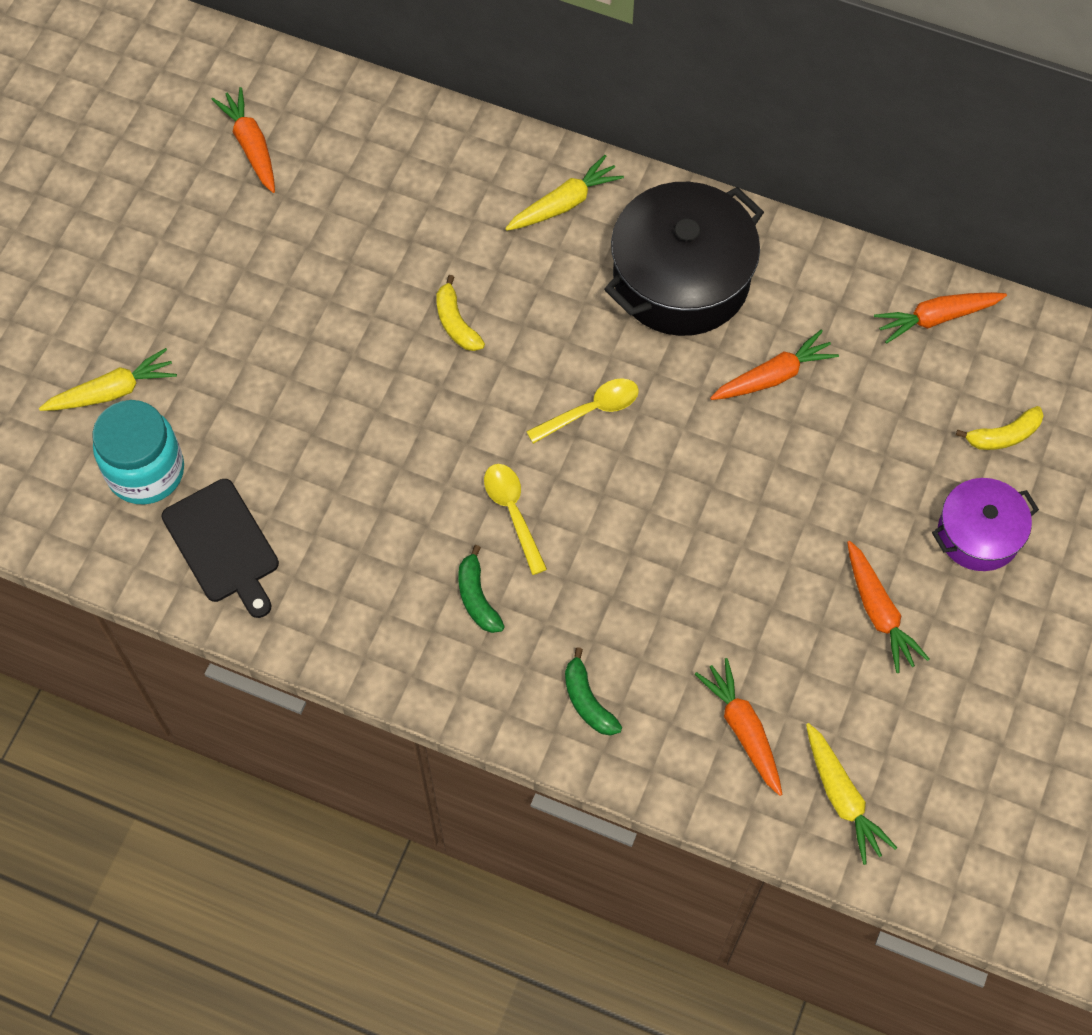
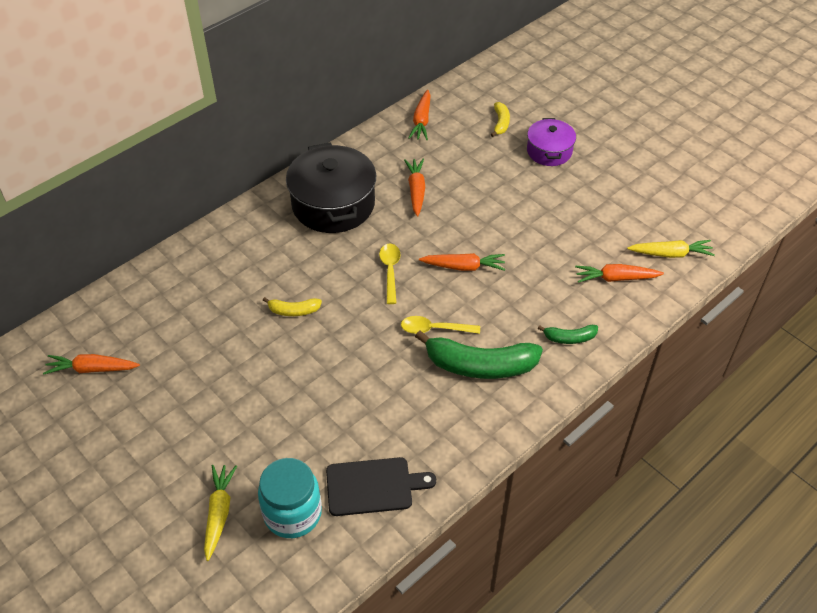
camera: 65 degrees left, 15 degrees down
green banana [458,545,505,633] -> green banana [415,331,543,379], size x2.06
yellow carrot [505,155,624,231] -> none
orange carrot [847,541,929,673] -> orange carrot moved to [419,253,505,271]

